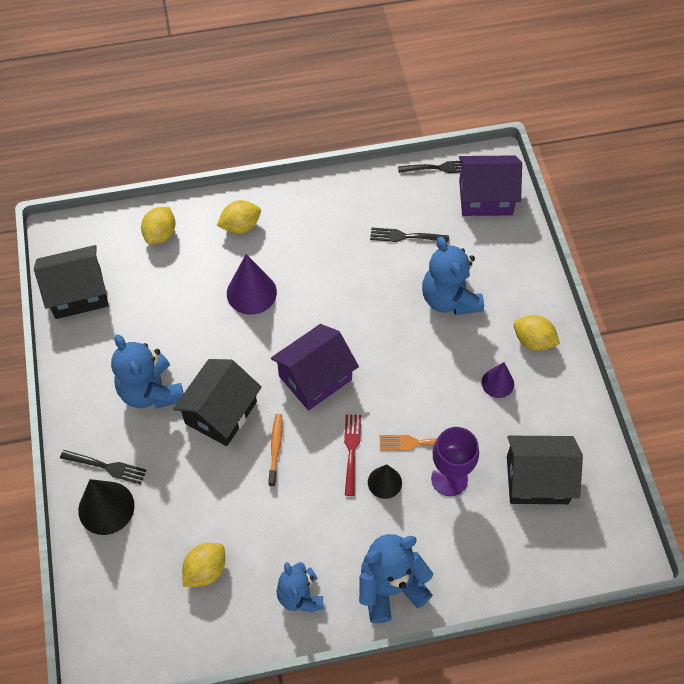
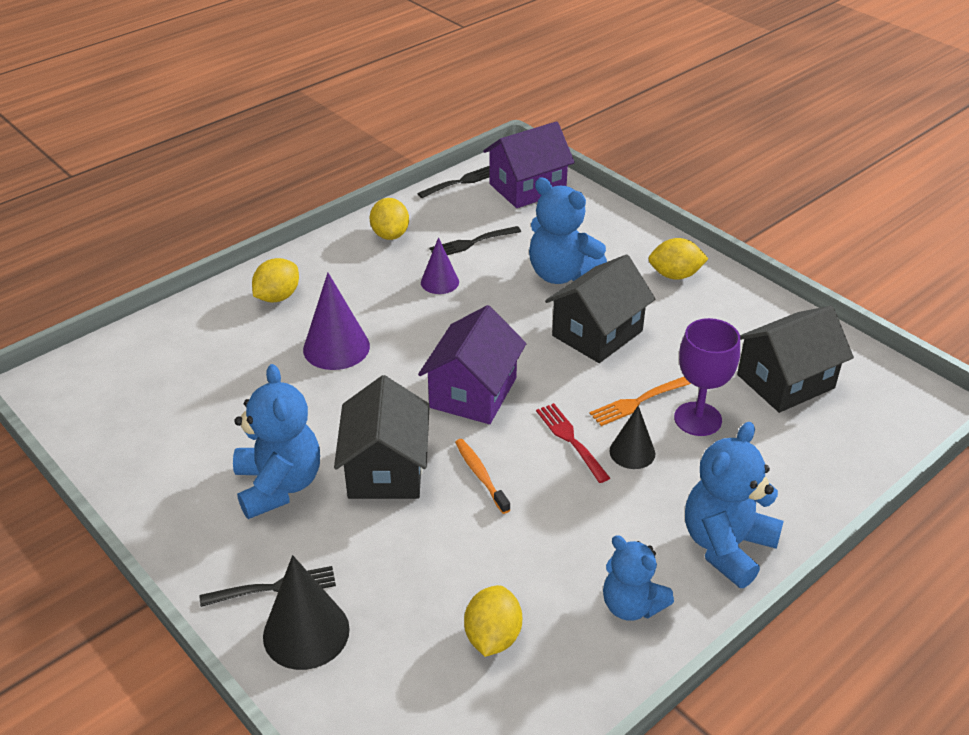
camera: 30 degrees left, 20 degrees down
black house [34,245,109,319] -> black house moved to [545,254,655,363]
blue teddy bear [111,334,184,409] -> blue teddy bear turned 135 degrees counterclockwise [233,364,320,519]
yellow lemon [141,207,175,244] -> yellow lemon moved to [370,198,409,240]
purple cone [482,362,514,398] -> purple cone moved to [421,237,459,294]

